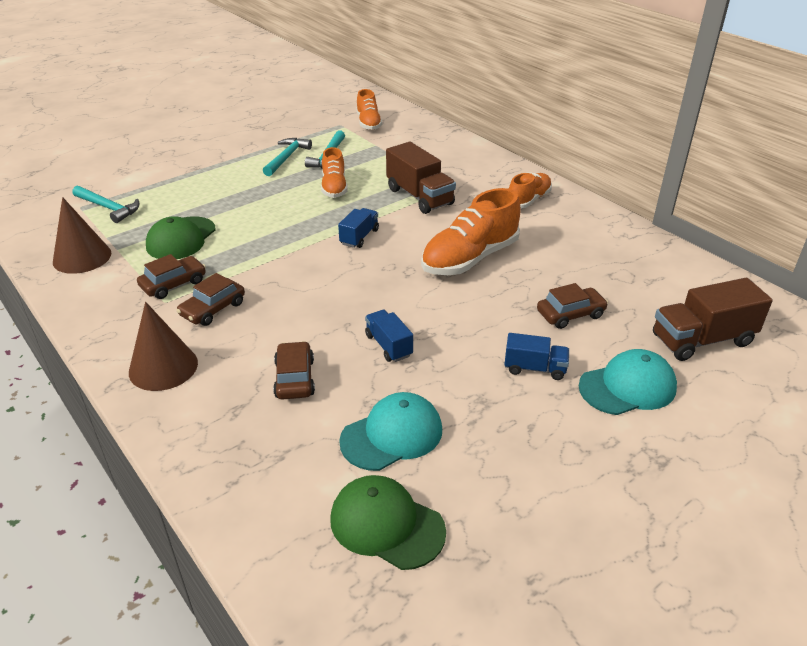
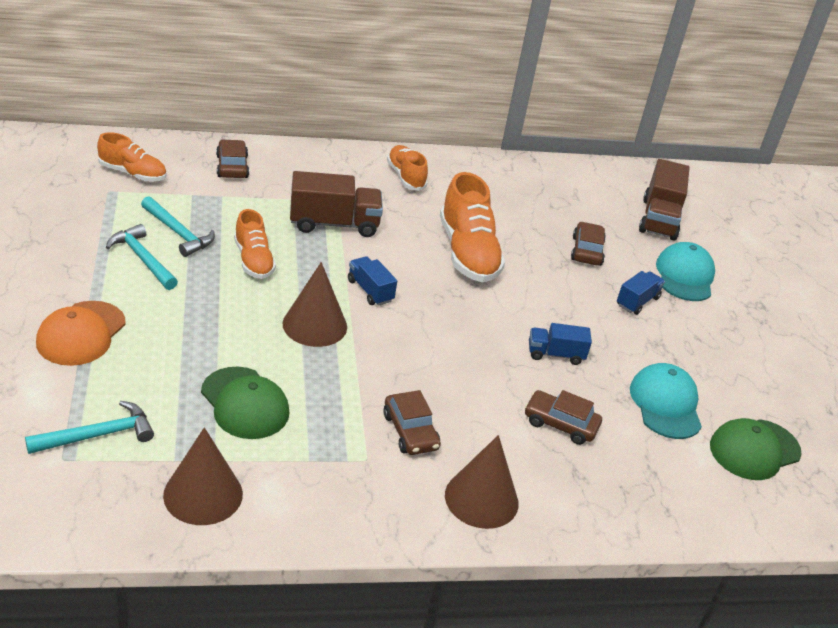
camera: 65 degrees left, 0 degrees up
brown car [137,254,206,299] -> brown car moved to [216,140,249,178]
orange shoe [321,147,348,198] -> orange shoe turned 45 degrees clockwise [234,209,276,279]
none -> orange cap [36,301,126,366]
none -> brown cone [283,262,347,347]

